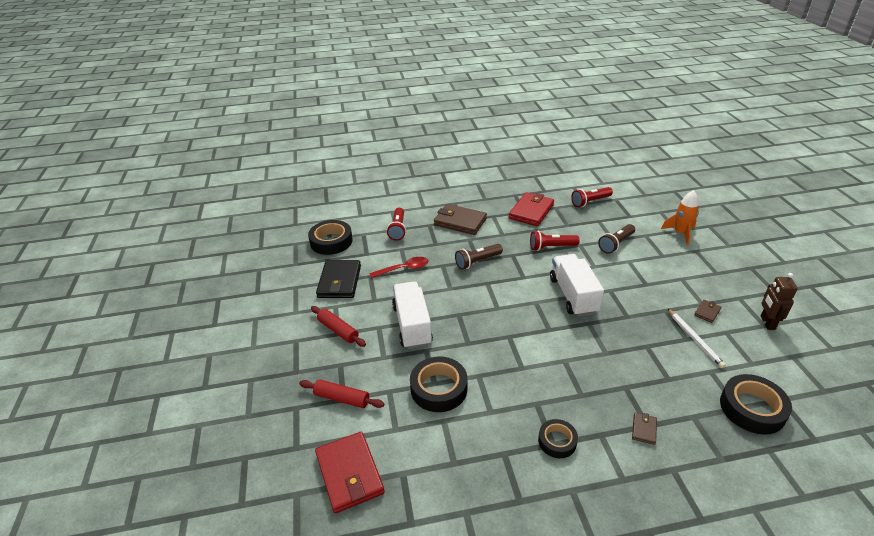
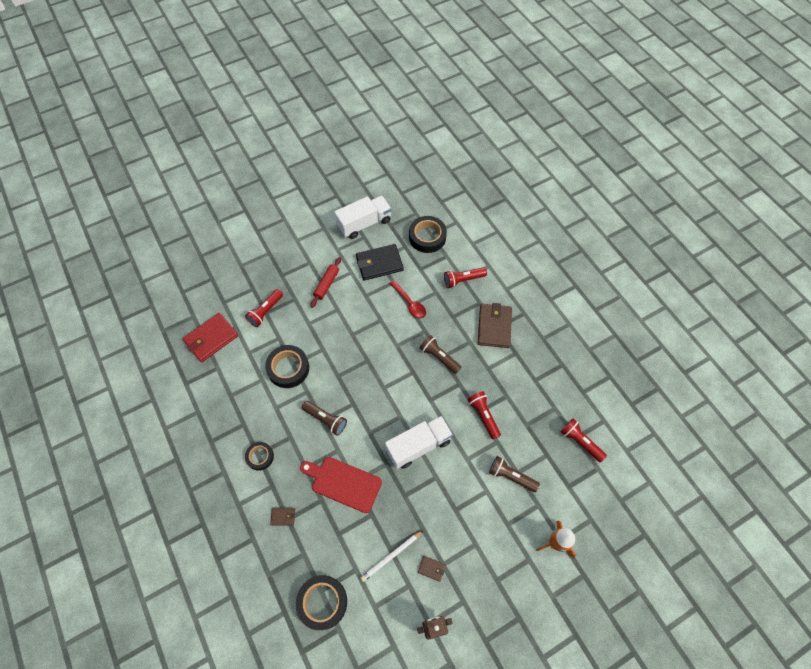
camera: 70 degrees right, 25 degrees up
red rolling pin [299,379,384,408] -> red flashlight [245,289,283,327]
white truck [392,281,433,349] -> white truck moved to [334,196,391,239]
red wallet [509,192,554,226] -> none
none -> red cutting board [300,457,382,513]
none -> brown flashlight [302,401,347,436]

